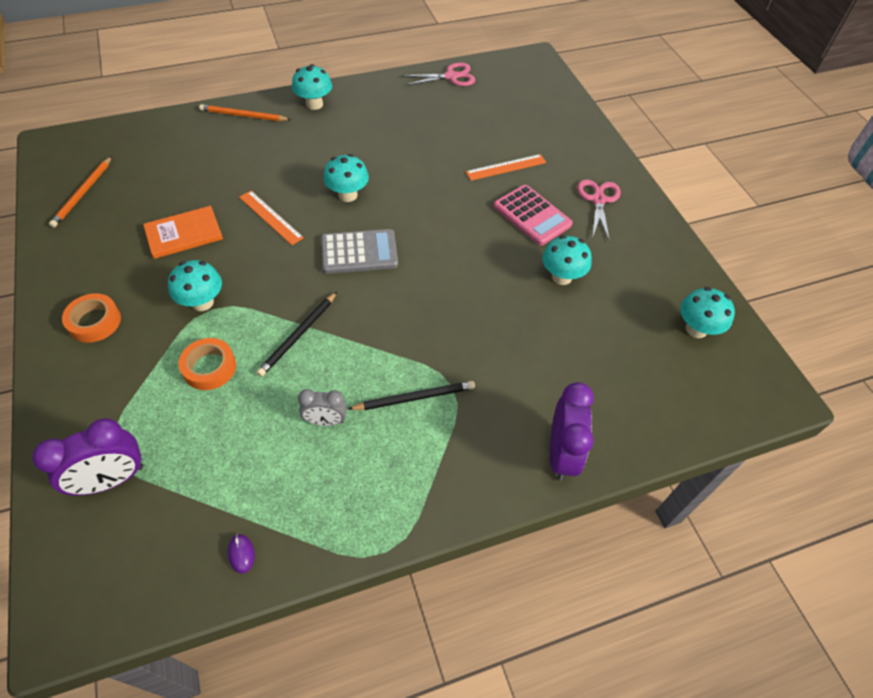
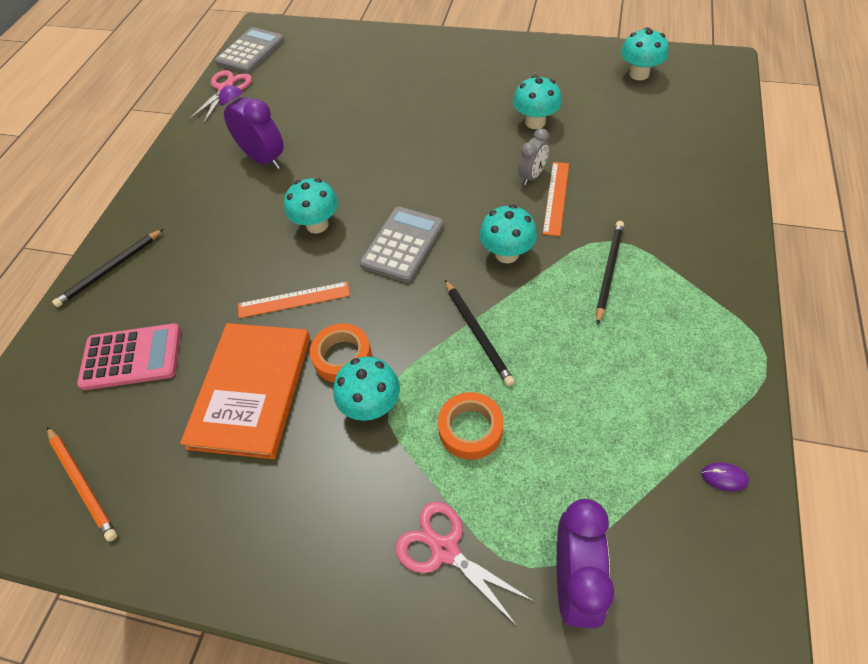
camera: 50 degrees left, 0 degrees up
orange tape [62,293,121,343] -> orange tape moved to [310,323,372,382]
orange book [143,206,223,259] -> orange book [180,323,310,459], size x1.51
orange pencil [199,104,291,121] -> black pencil [52,229,163,307]
turquoise mushroom [292,64,332,110] -> turquoise mushroom moved to [479,205,537,263]
grey clock [298,389,347,426] -> grey clock moved to [518,128,549,185]
orange ruler [466,154,546,181] -> orange ruler moved to [543,162,569,236]
pink calculator [494,185,573,246] -> pink calculator moved to [77,323,181,390]
purple clock [550,382,594,481] -> purple clock moved to [219,85,284,169]
pink scissors [577,180,621,242] -> pink scissors moved to [395,502,535,627]
none -> grey calculator [215,27,284,74]

